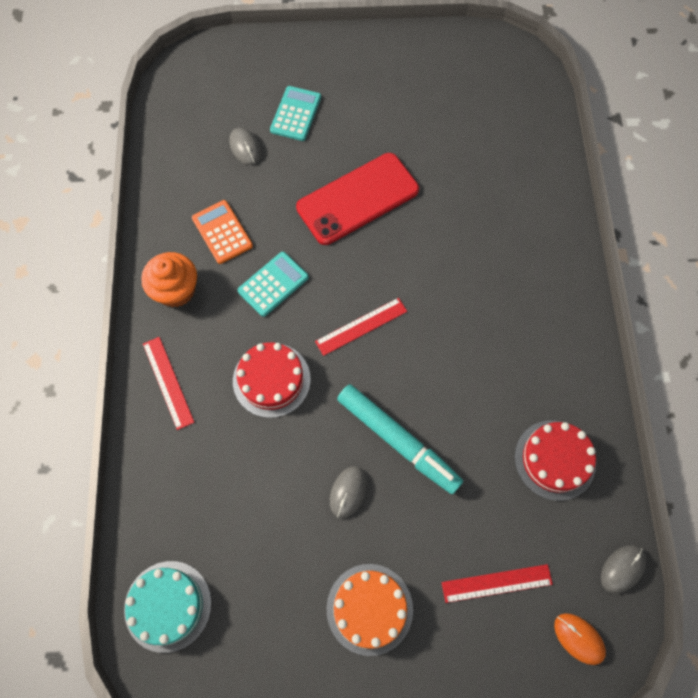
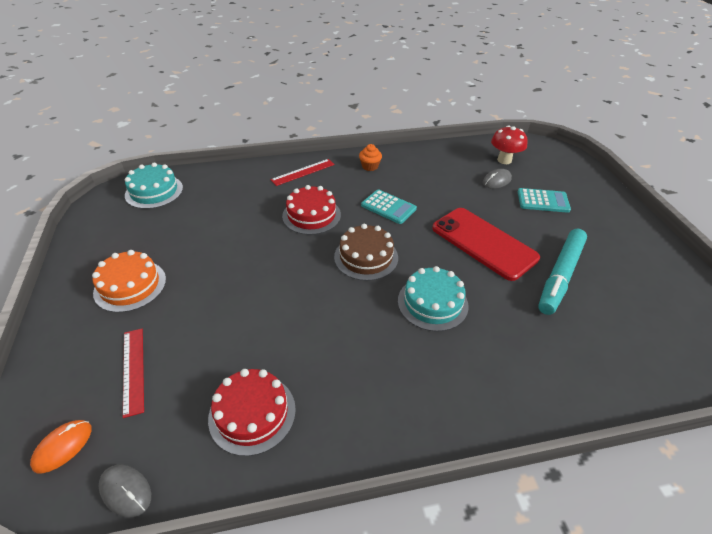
camera: 80 degrees right, 25 degrees down
orange cupcake [141,252,197,307] -> orange cupcake [359,144,382,171], size x0.61
orange calculator [192,200,253,264] -> none
red ruler [315,298,407,356] -> brown cake [334,224,398,281]
grey mouse [330,466,367,518] -> none
turquoise marker [337,384,463,494] -> turquoise marker moved to [538,229,587,315]
none -> turquoise cake [398,266,469,332]
none -> red mushroom [491,126,528,164]

